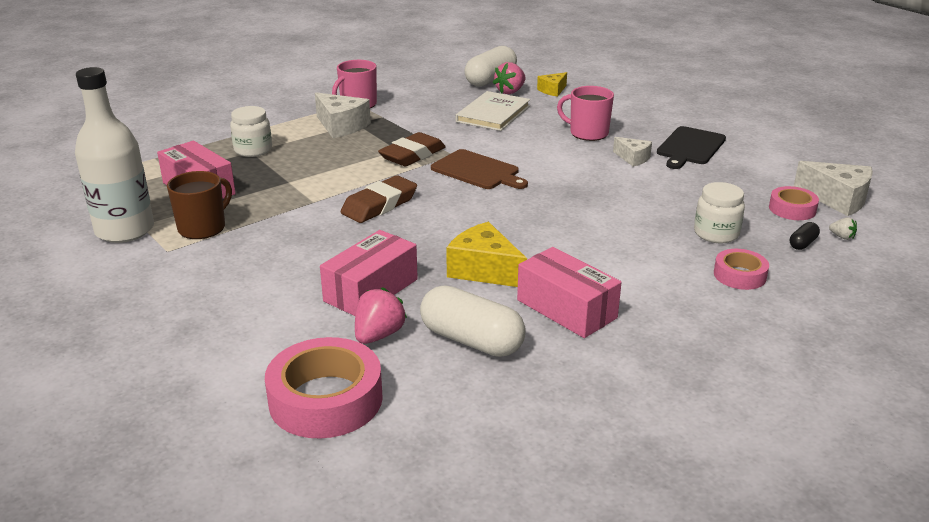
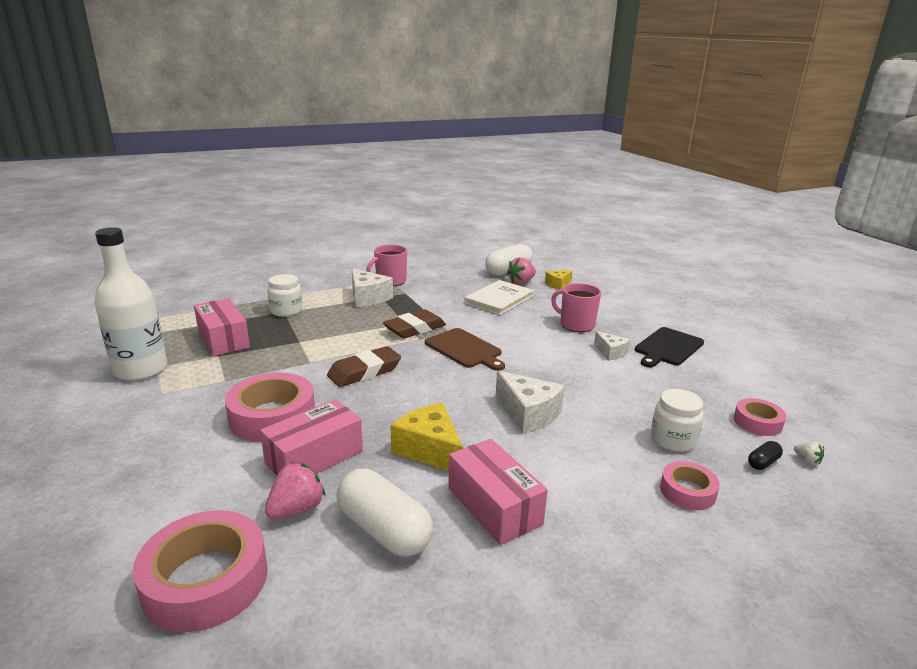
camera: 10 degrees right, 5 degrees down
brown mug [167,171,232,239] -> none
white cheese [793,161,873,216] -> white cheese moved to [496,371,565,434]
none -> pink tape [225,373,315,442]

